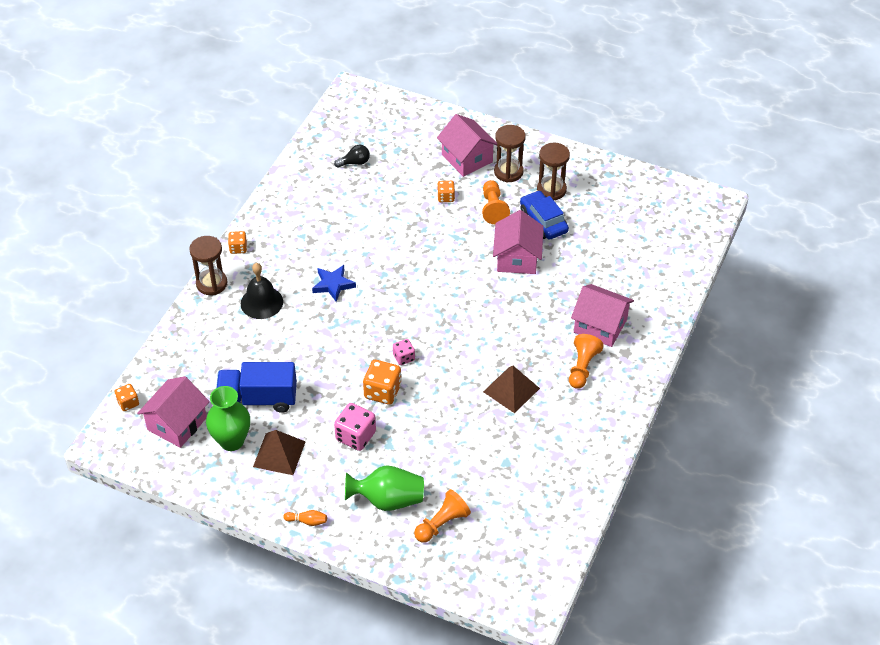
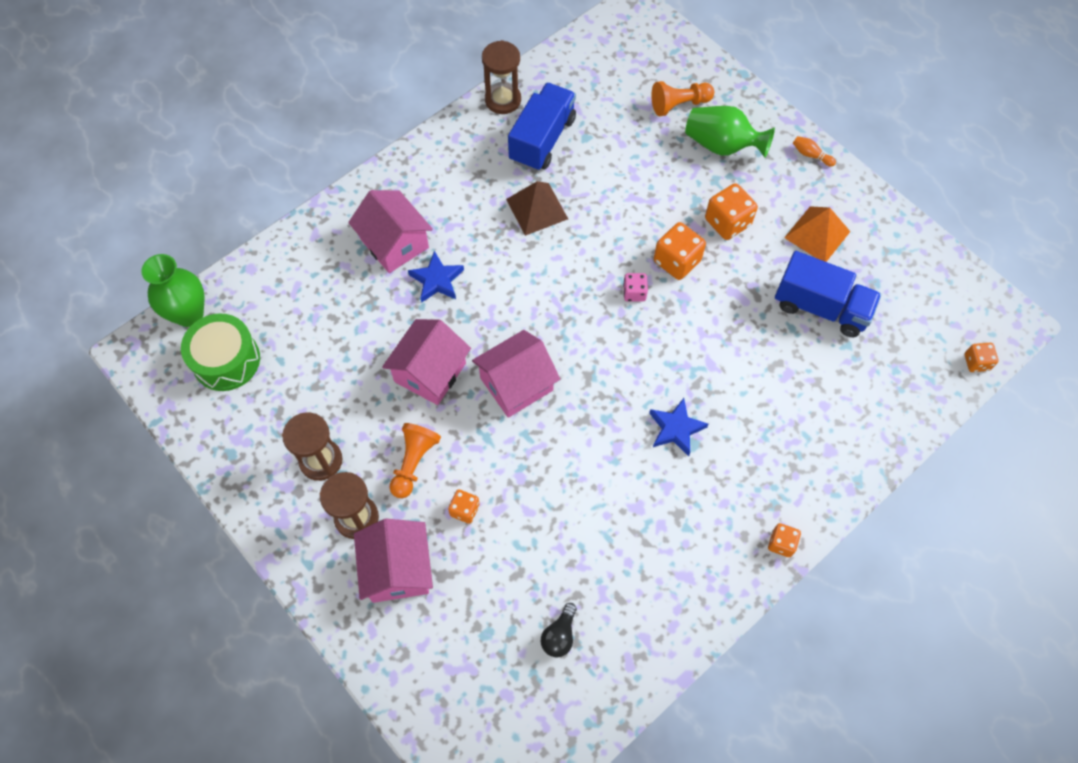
camera: 155 degrees left, 15 degrees up
pink house [137,376,210,448] -> pink house moved to [472,330,560,418]
brown hourglass [189,236,227,295] -> brown hourglass moved to [482,40,521,114]
green vase [206,386,250,451] -> green vase moved to [141,254,204,327]
black bell [241,263,283,319] -> none
brown pyramid [253,430,306,475] -> orange pyramid [784,206,851,262]
black light bulb [334,145,370,168] -> black light bulb turned 75 degrees counterclockwise [541,603,577,657]
pink dice [334,403,376,451] -> orange dice [705,183,758,240]
blue car [520,190,569,240] -> none
orange pawn [569,334,604,389] -> none
none -> green drum [181,313,260,391]
none -> blue star [408,251,464,303]
none -> blue truck [508,83,576,171]

